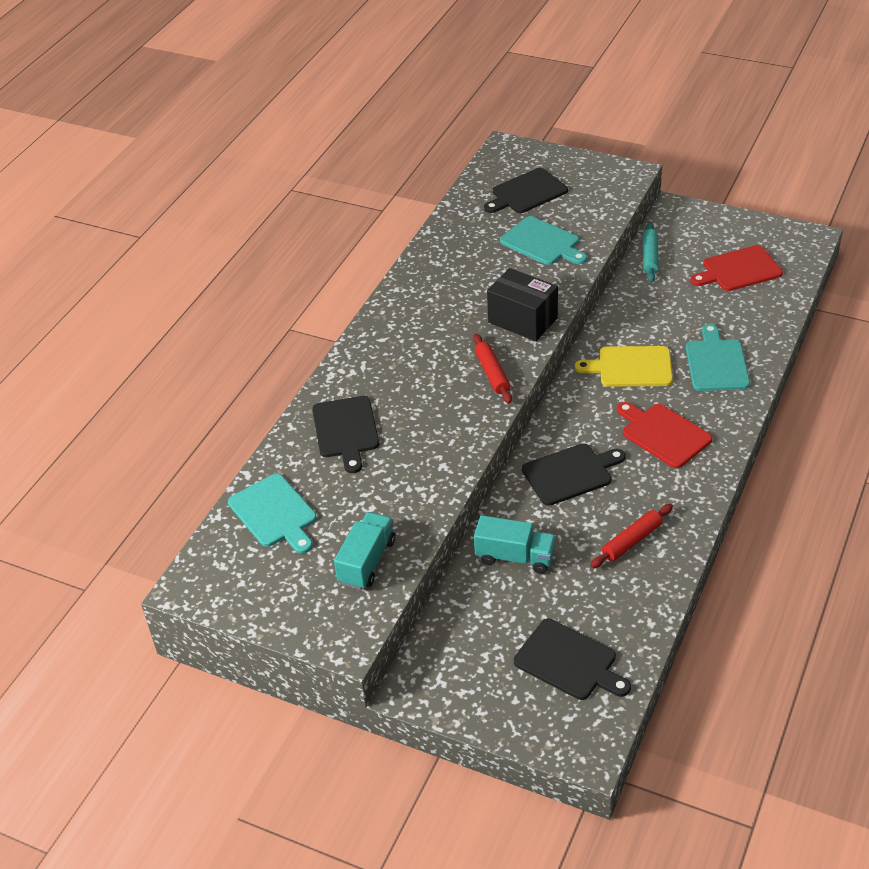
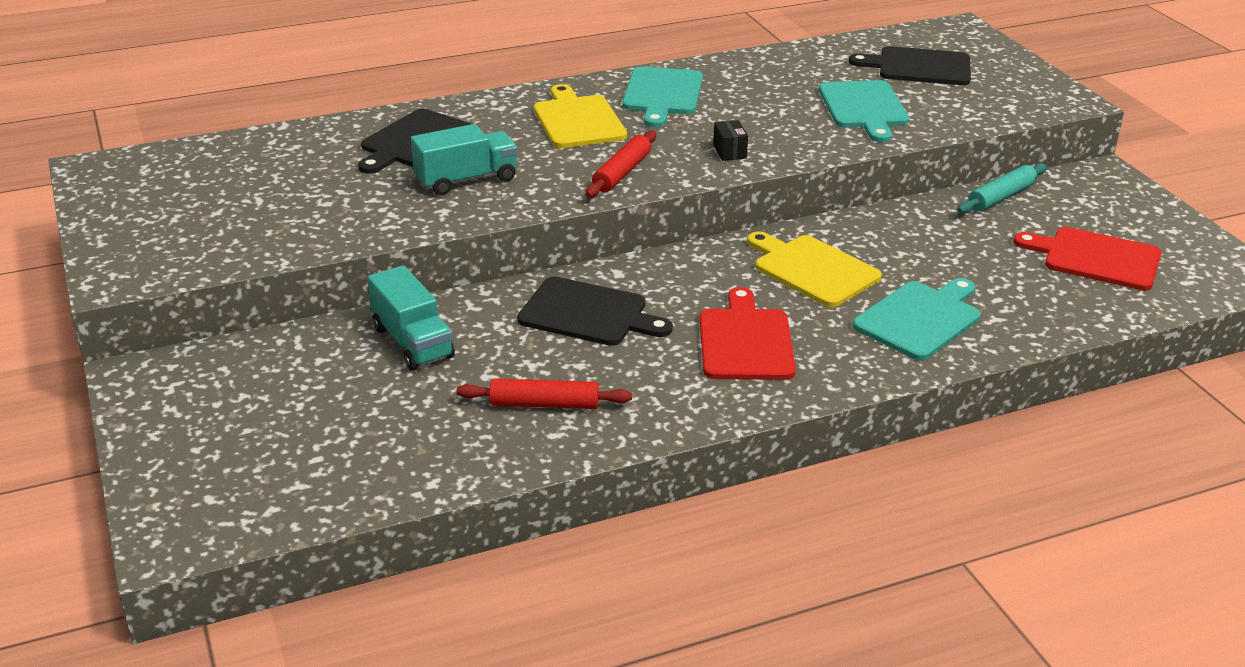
camera: 40 degrees right, 10 degrees down
turquoise cutting board [228,474,317,554] -> turquoise cutting board moved to [622,67,703,127]
turquoise truck [334,512,395,590] -> turquoise truck moved to [411,124,518,195]
black box [487,268,558,341] -> black box [713,120,748,161], size x0.44
black cutting board [514,619,631,700] -> none
none -> yellow cutting board [534,84,627,148]

